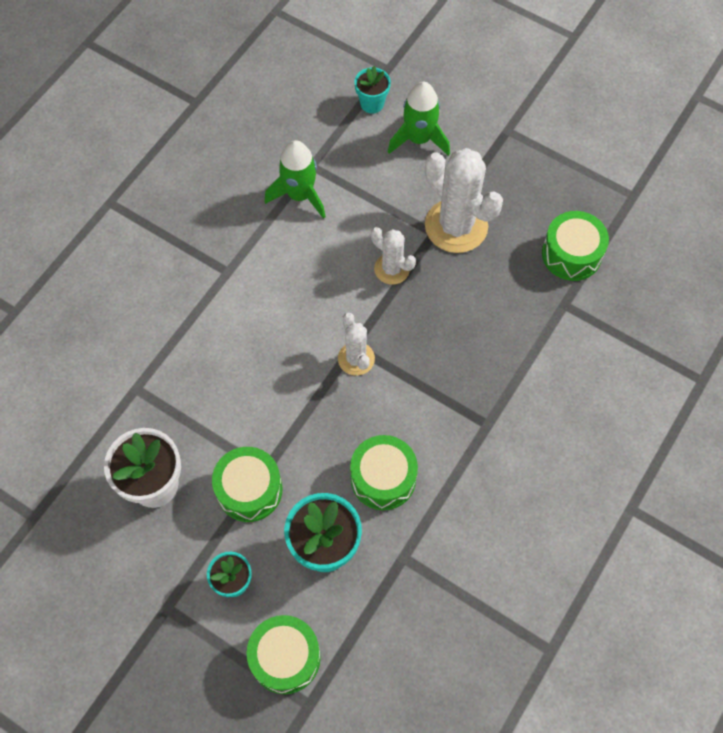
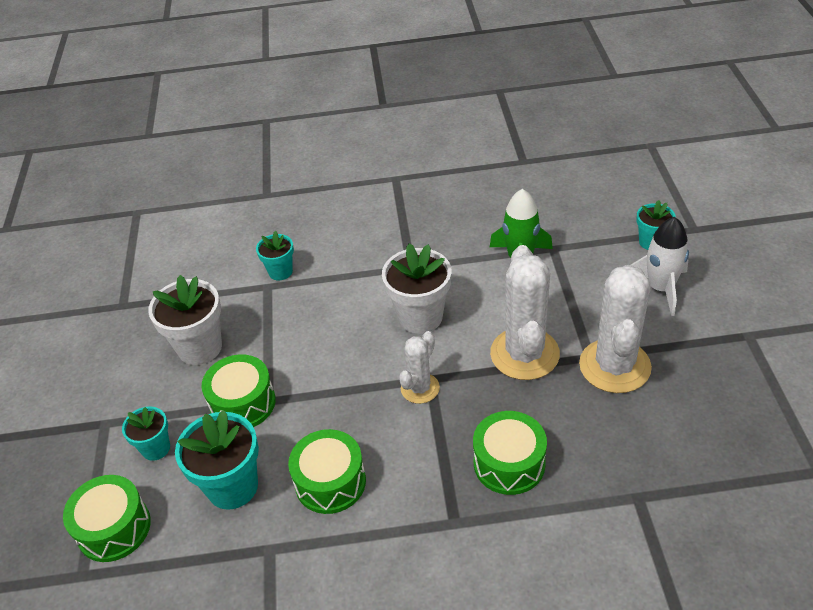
camera: 55 degrees right, 20 degrees down
white cactus [371,227,416,284] -> white cactus [490,245,560,380], size x1.81
green rocket [388,82,450,156] -> white rocket [631,217,689,316]
green drum [542,211,609,281] -> green drum moved to [473,411,547,495]
none -> turquoise flower pot [256,231,294,280]
none -> white flower pot [382,243,451,334]

